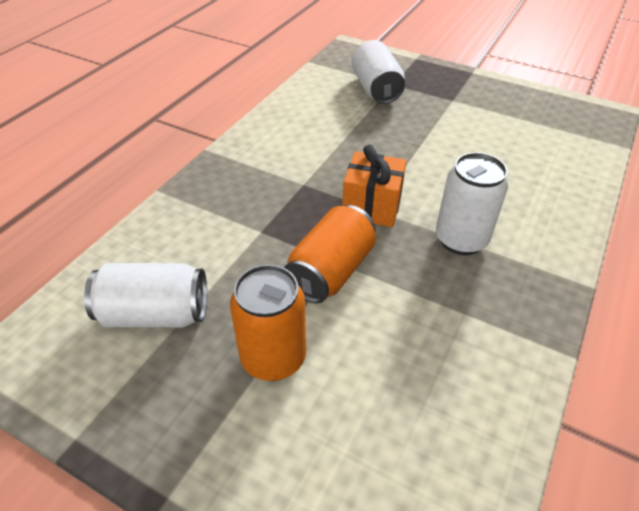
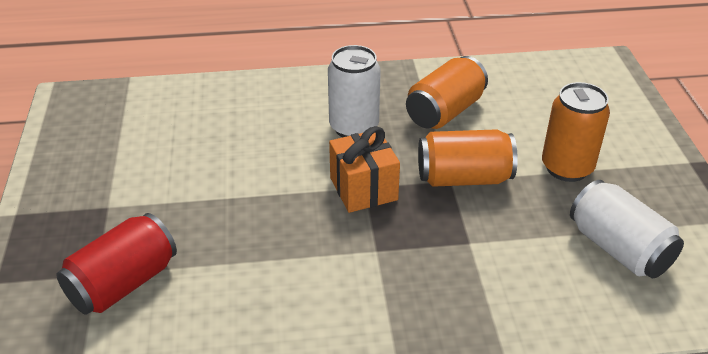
camera: 125 degrees left, 5 degrees down
white can [351,40,405,104] -> red can [56,213,177,315]
none -> orange can [406,56,488,129]

